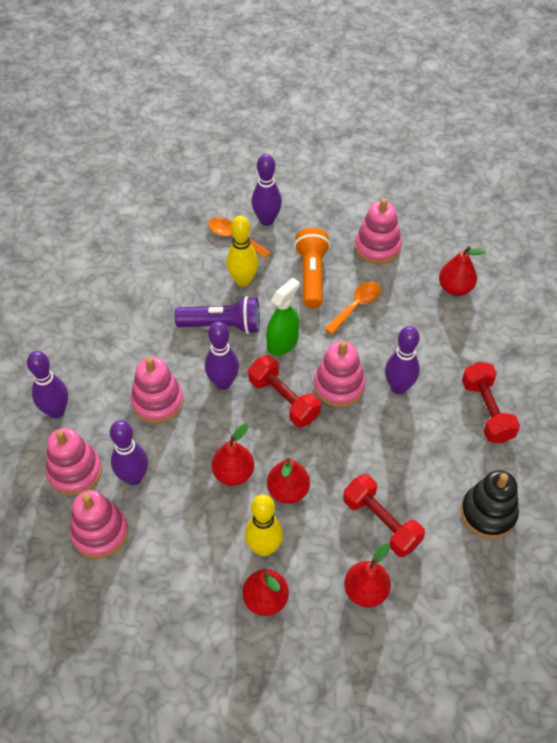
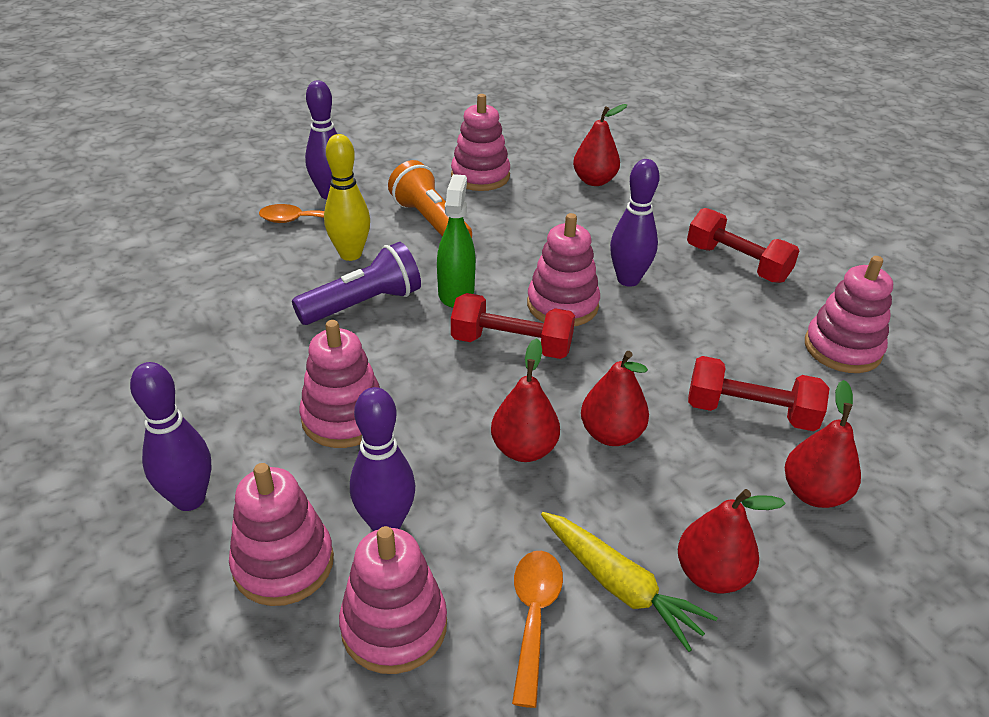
camera: 35 degrees left, 15 degrees down
purple bowling pin [205,321,239,390] -> none
yellow bowling pin [245,494,283,556] -> none
orange spoon [325,281,381,334] -> orange spoon moved to [512,551,563,708]
black stacking toy [461,470,519,539] -> pink stacking toy [805,256,893,373]
none -> yellow carrot [541,512,717,652]

